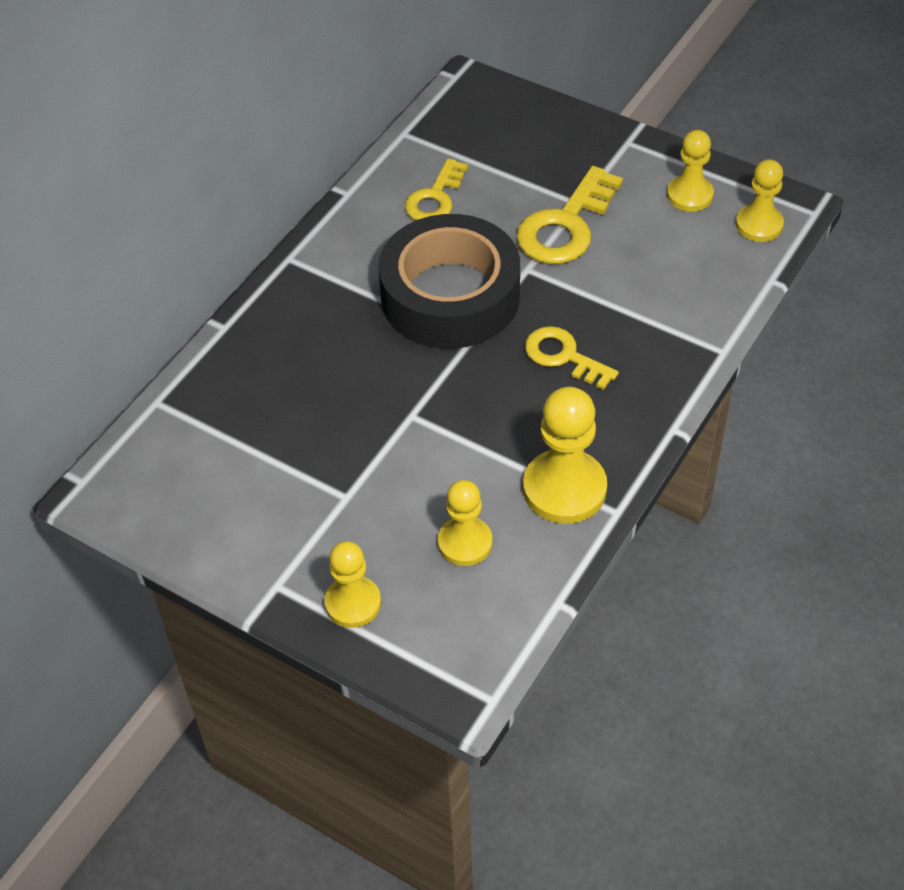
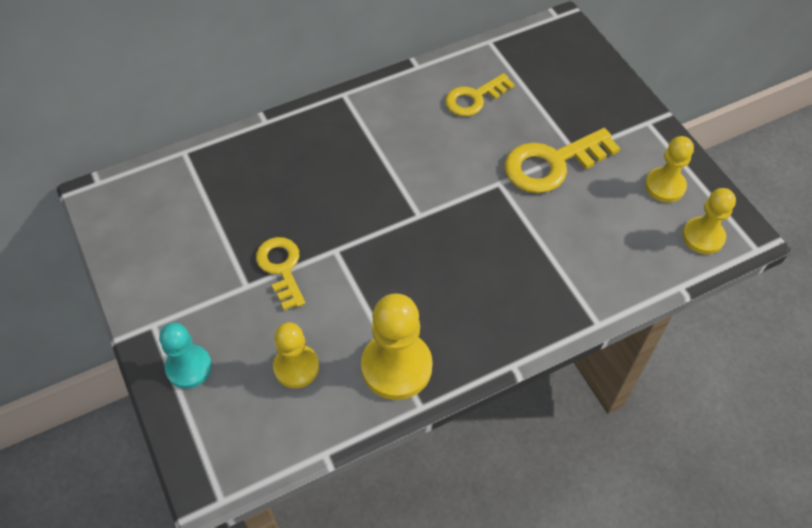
camera: 30 degrees right, 5 degrees up
yellow pawn [324,541,381,628] -> turquoise pawn [159,323,212,389]
black tape [378,214,520,348] -> none
yellow key [525,326,619,390] -> yellow key moved to [256,237,305,310]

